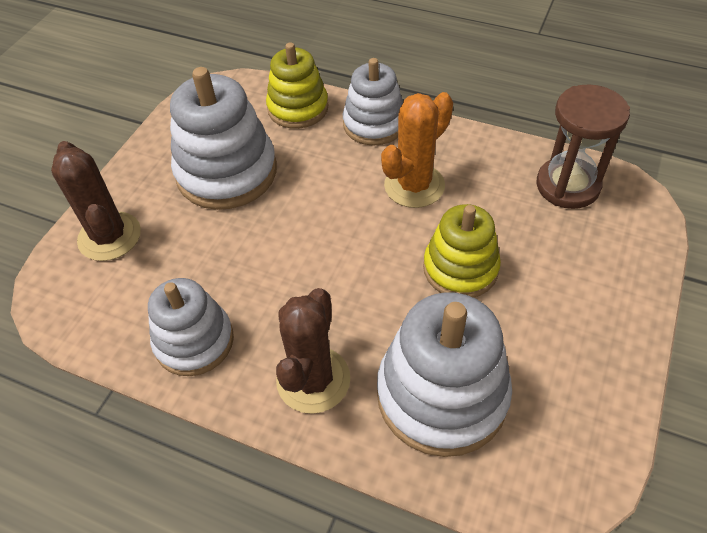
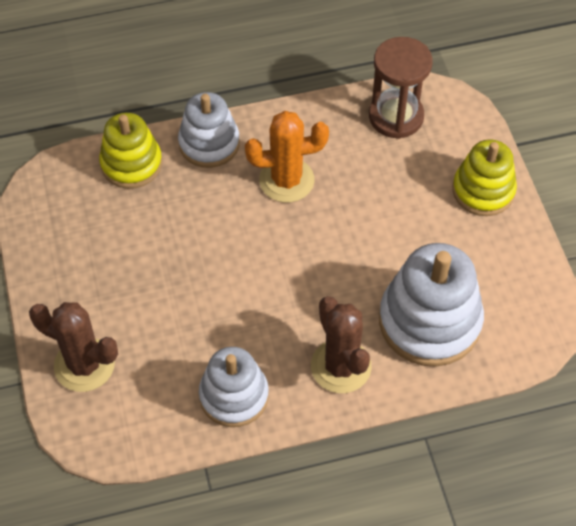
camera: 40 degrees left, 5 degrees up
white stacking toy [170,67,277,210] -> none
orange cactus [381,92,453,208] -> orange cactus turned 75 degrees clockwise [245,111,329,203]
yellow stacking toy [423,204,501,298] -> yellow stacking toy moved to [452,139,517,216]

